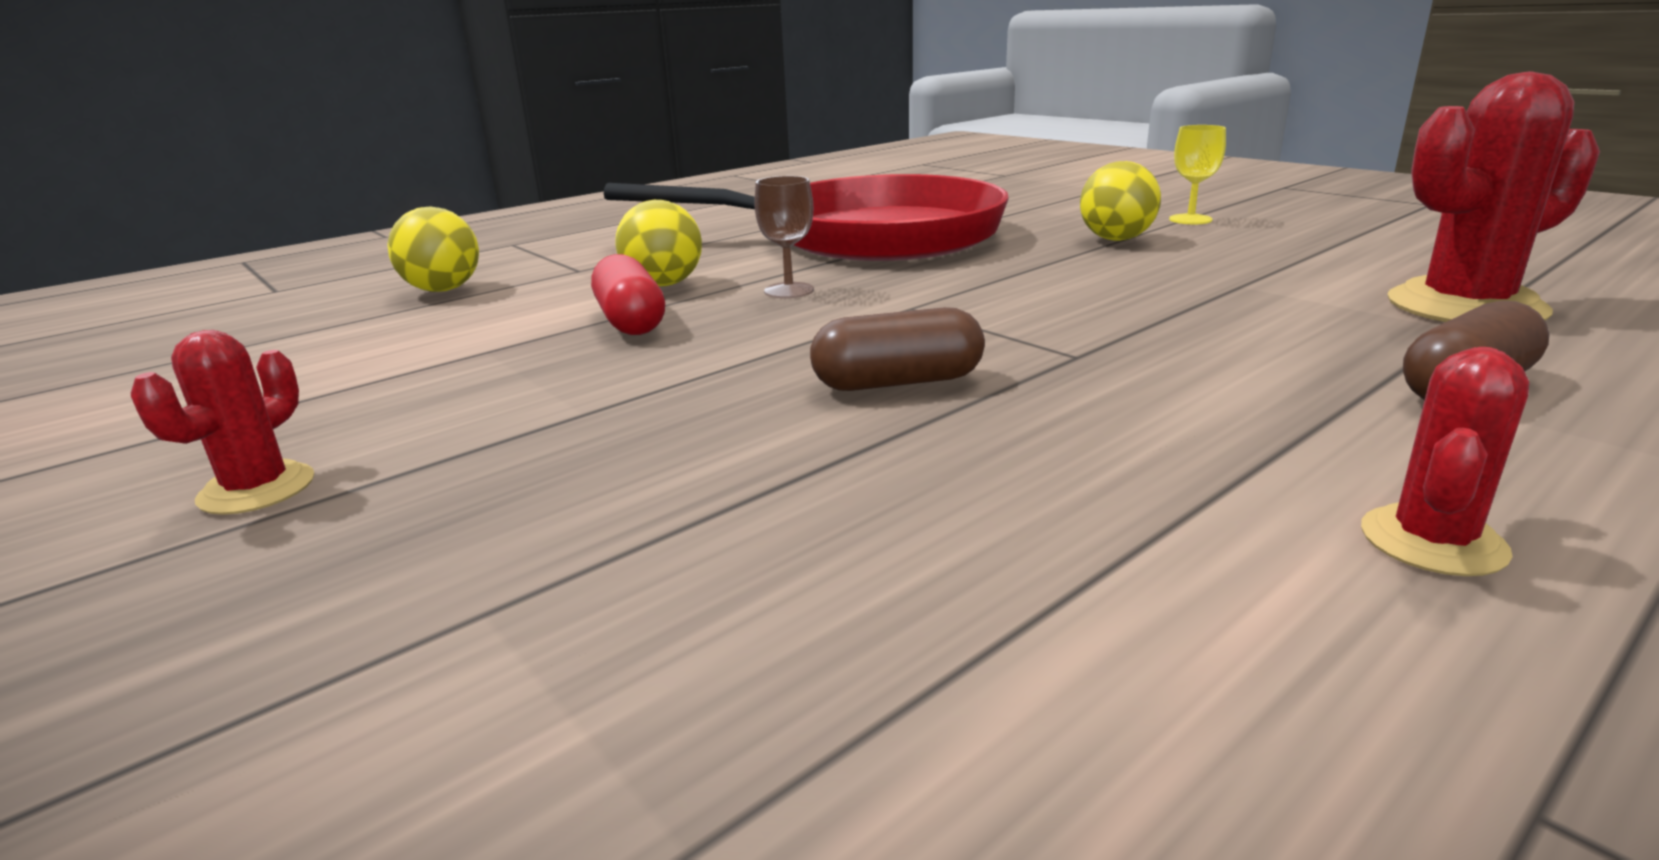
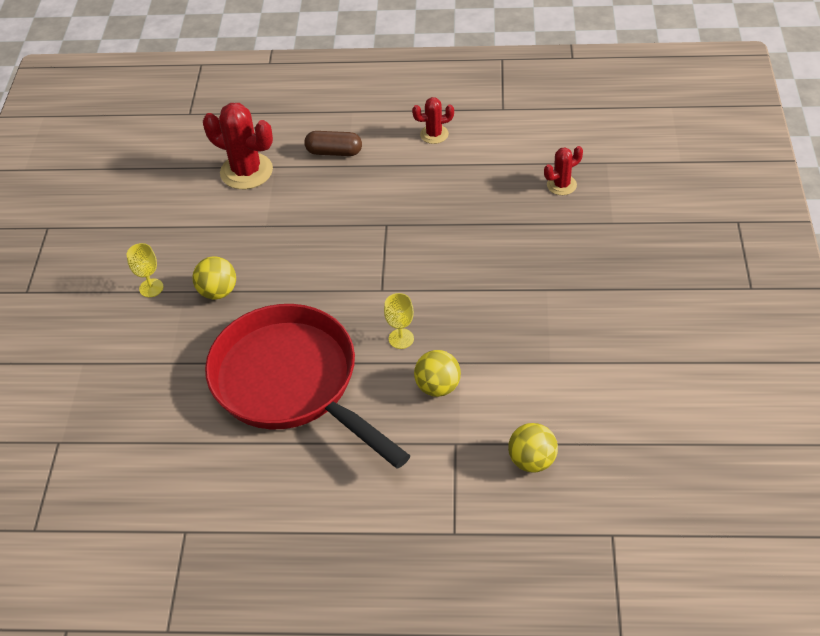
camera: 135 degrees left, 25 degrees up
red cactus [131,330,314,515] -> red cactus moved to [544,146,583,195]
red capsule [591,254,665,335] -> none
brown goblet [754,176,814,299] -> yellow goblet [384,293,414,349]
brown capsule [810,307,985,391] -> none

